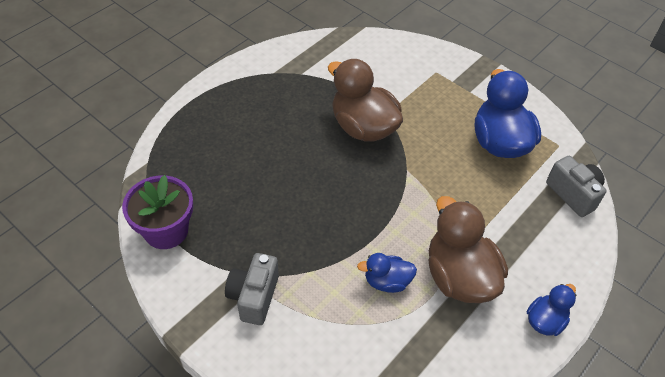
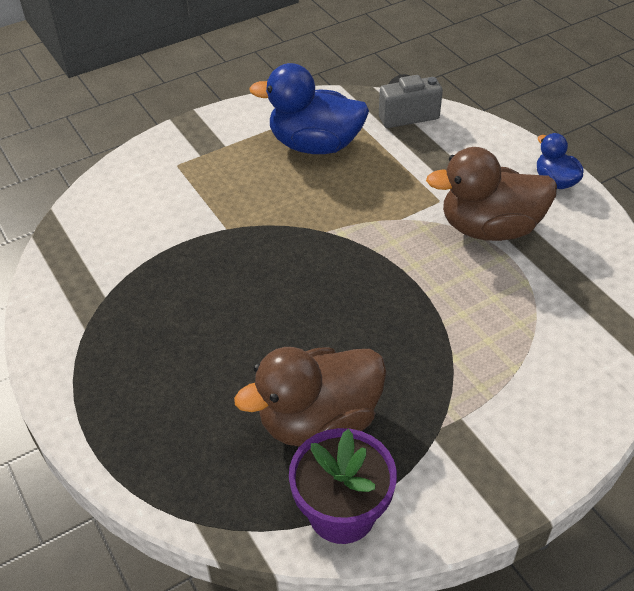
camera: 70 degrees left, 5 degrees down
grey camera [225,253,279,325] -> none
brown duck [328,59,403,142] -> brown duck moved to [234,347,387,447]
blue duck [357,253,417,293] -> none

